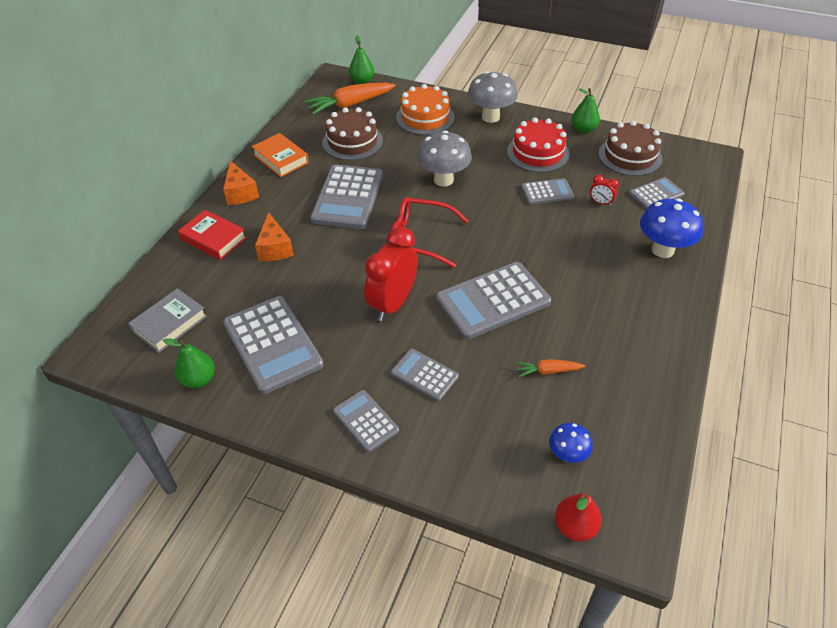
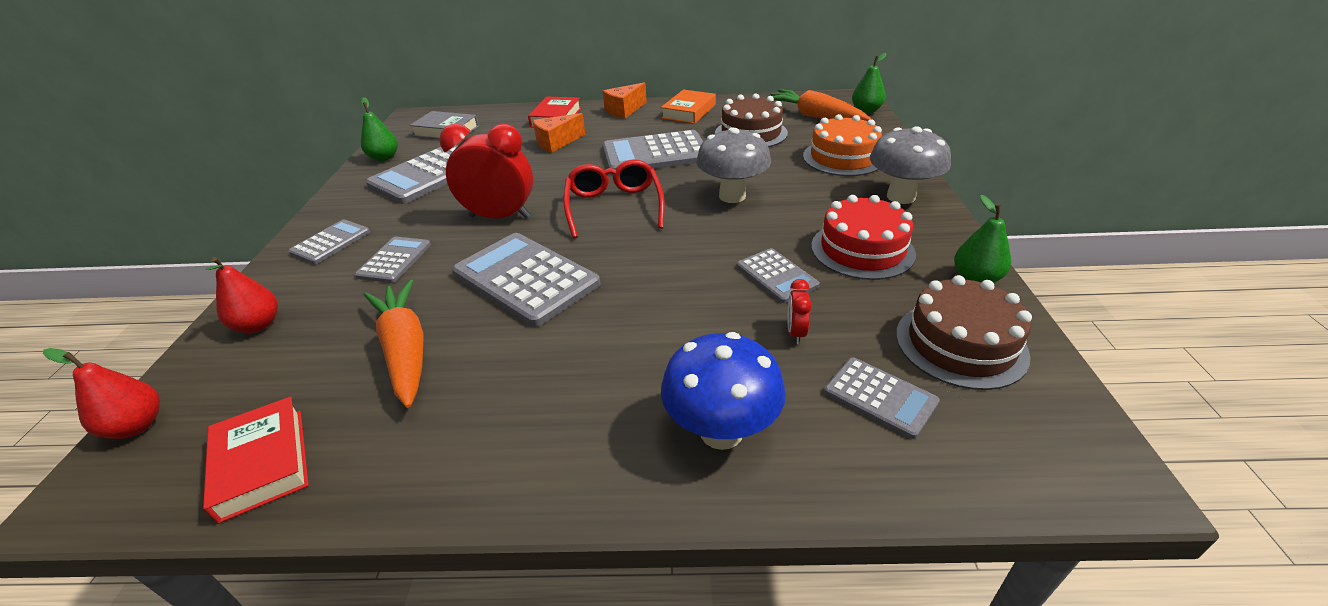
camera: 70 degrees right, 10 degrees down
orange carrot [515,359,585,377] -> orange carrot [364,279,424,408], size x1.96
blue mushroom [549,423,593,463] -> none
none -> red book [203,397,309,524]
none -> red pear [205,257,278,333]

